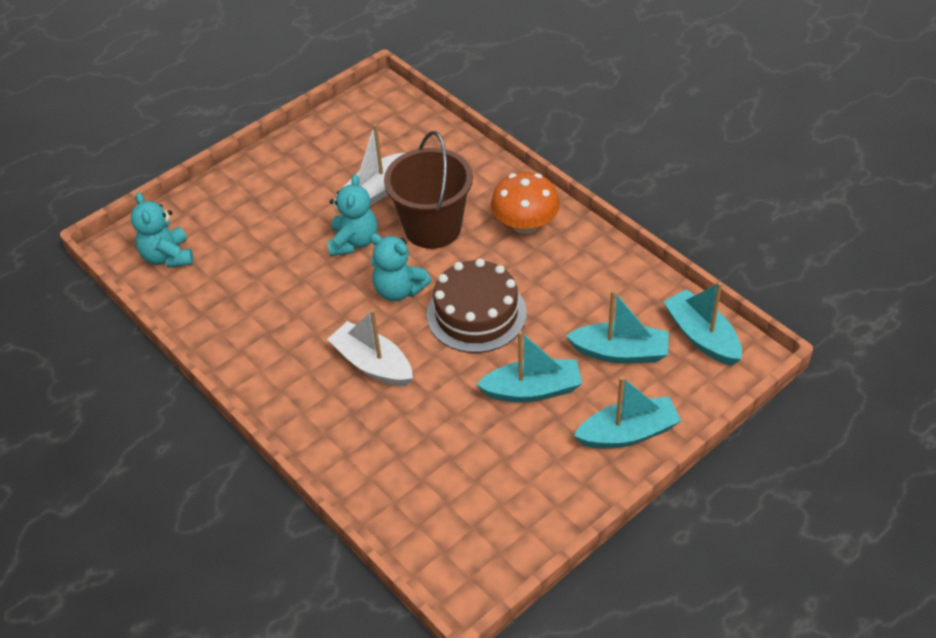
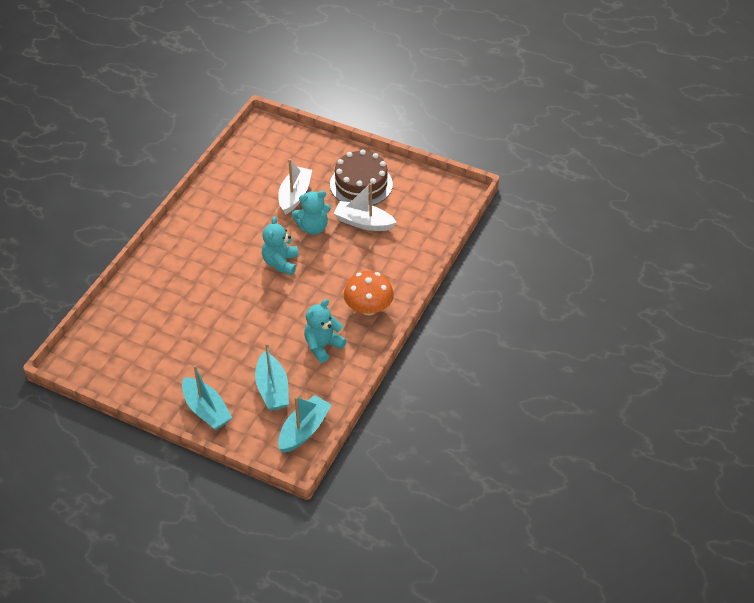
camera: 65 degrees right, 0 degrees up
turquoise teddy bear [131,192,193,268] -> turquoise teddy bear moved to [304,299,347,363]
white boat [327,309,413,386] -> white boat moved to [278,159,312,214]
brown bucket [384,131,473,249] -> none
brown cake [427,259,527,353] -> brown cake moved to [330,150,393,206]
turquoise boat [476,331,582,402] -> none

